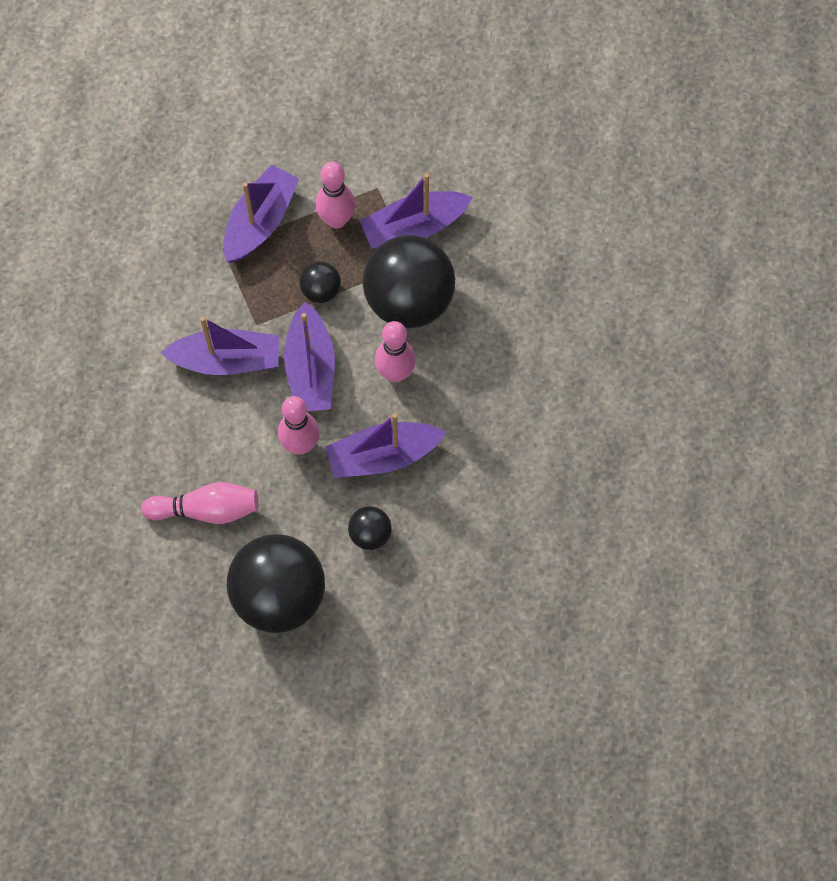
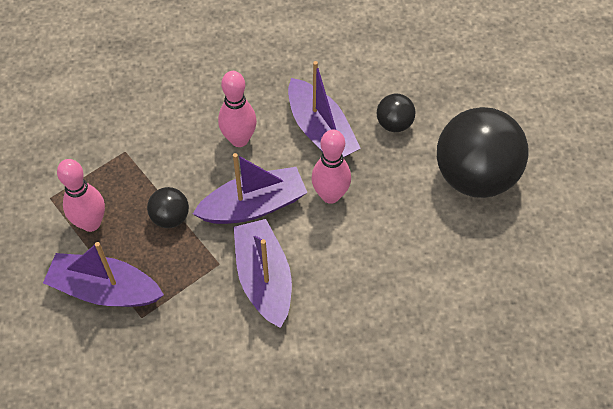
camera: 105 degrees left, 10 degrees down
pink bowling pin [141,482,258,524] -> none
purple boat [360,173,473,249] -> none
black ball [363,235,455,328] -> none

